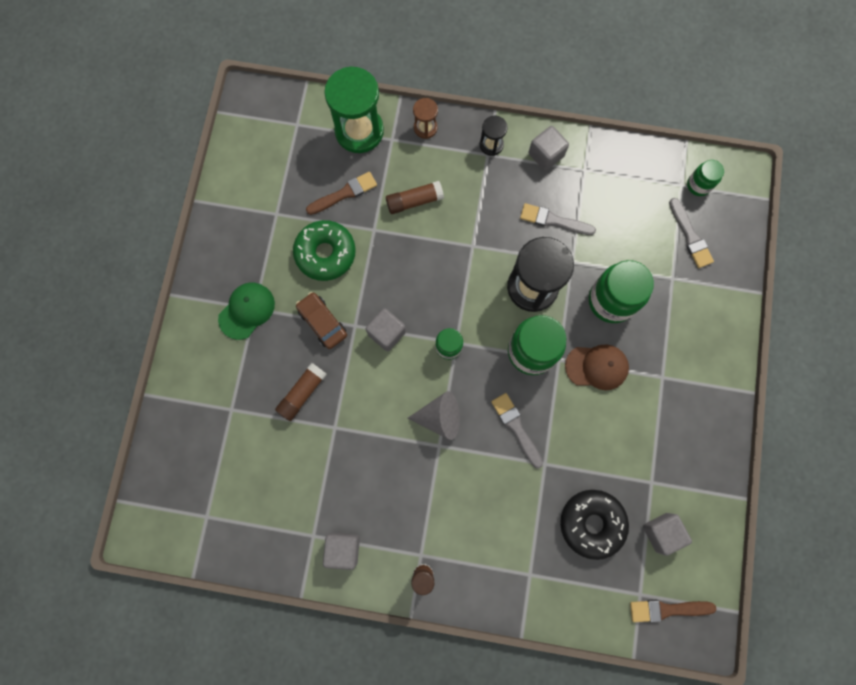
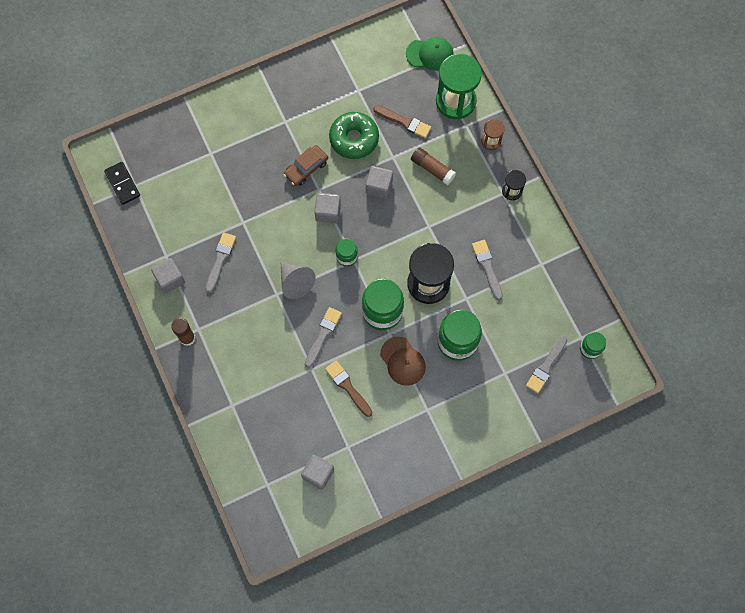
camera: 55 degrees right, 5 degrees down
green cap [218,283,275,340] -> green cap moved to [406,37,454,71]
brown glue stick [275,363,327,421] -> none
brown car [296,292,347,349] -> brown car turned 150 degrees counterclockwise [284,145,328,186]
grey cube [529,126,569,171] -> grey cube moved to [366,166,393,199]
black donut [560,490,629,560] -> none
brown brush [630,600,716,622] -> brown brush moved to [325,360,372,417]
none -> black domino [104,162,140,205]
none -> grey brush [205,232,236,293]

